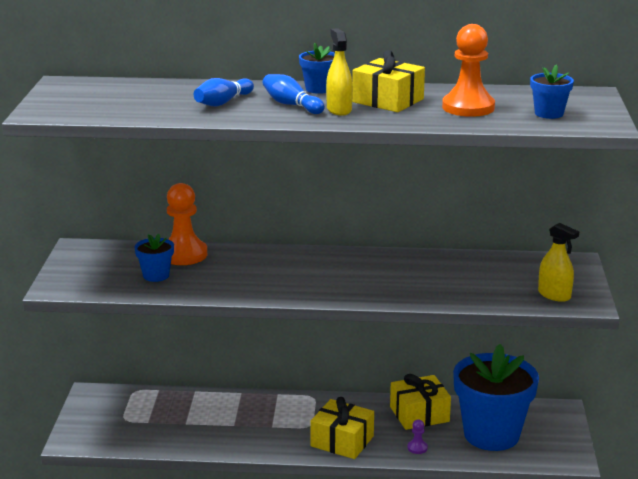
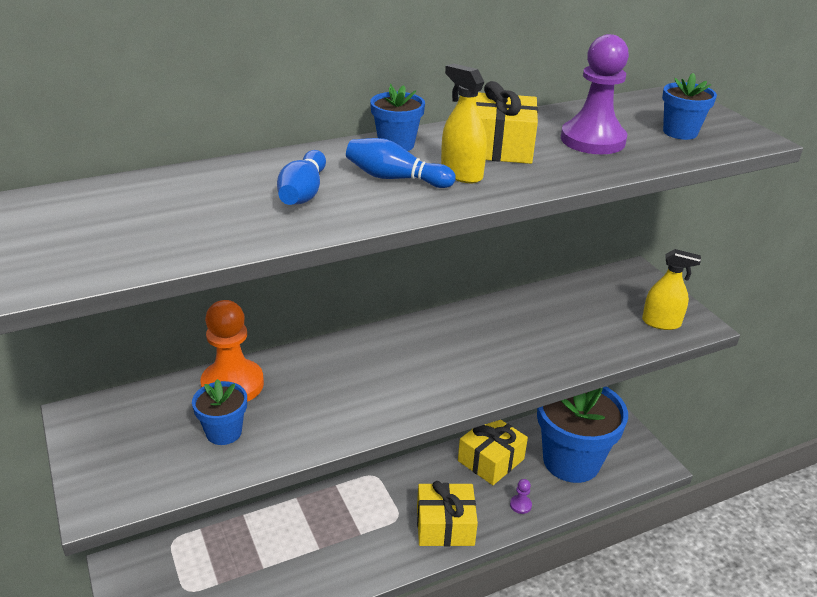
camera: 30 degrees left, 10 degrees up
orange pawn [442,24,495,117] -> purple pawn [561,34,629,154]

